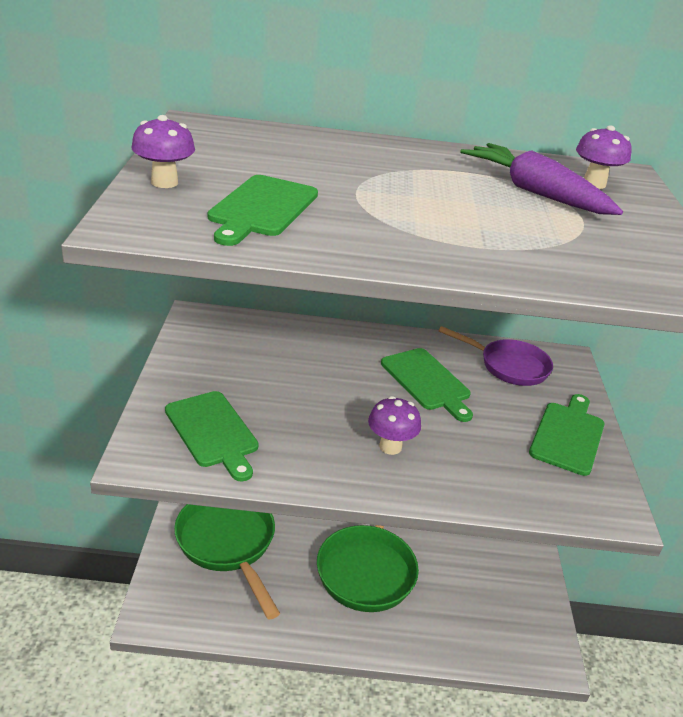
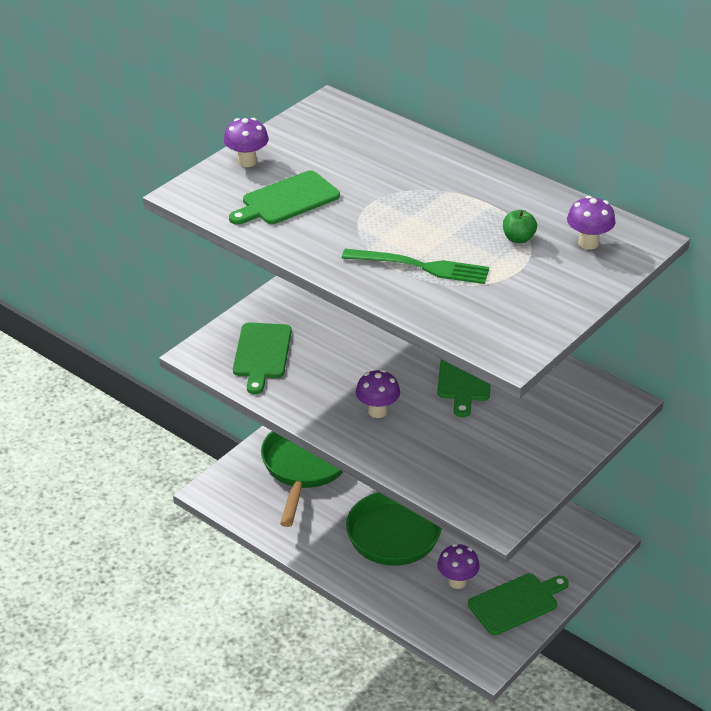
camera: 40 degrees right, 5 degrees up
purple pan [438,326,553,386] -> none
purple carrot [460,143,623,215] -> green apple [503,210,537,243]
green cutting board [529,394,604,476] -> green cutting board moved to [468,574,569,635]
none -> green fork [342,249,489,284]
none -> purple mushroom [437,544,480,589]

